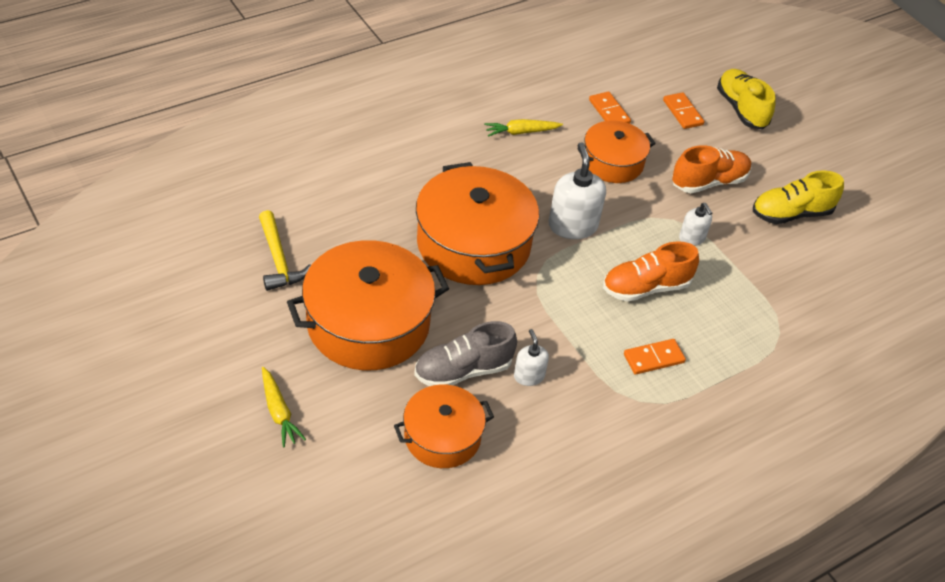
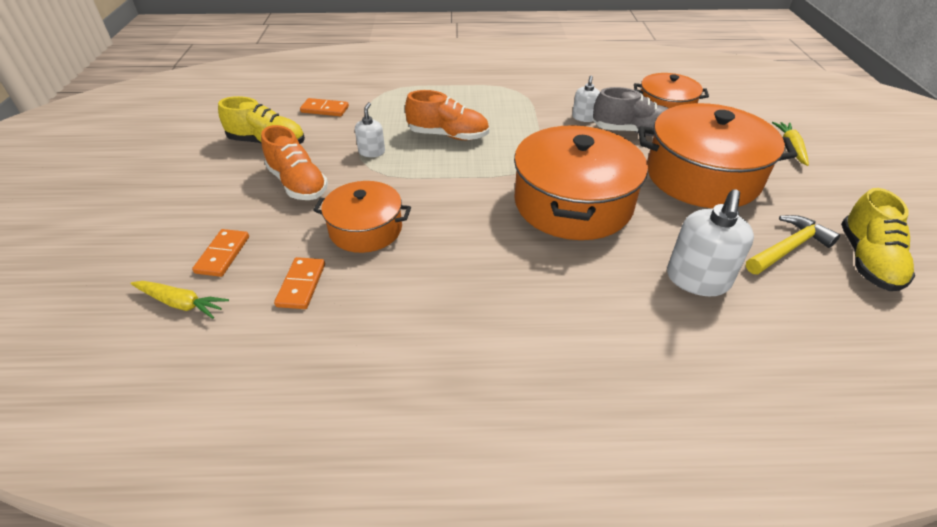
camera: 145 degrees left, 5 degrees down
yellow hammer [259,210,311,291] -> yellow hammer turned 45 degrees clockwise [746,215,840,274]
yellow carrot [484,119,563,137] -> yellow carrot moved to [131,281,229,319]
white soap dispenser [549,142,606,239] -> white soap dispenser moved to [667,189,754,296]
orange domino [624,339,686,375] -> orange domino moved to [300,98,349,116]
orange shoe [672,145,752,193] -> orange shoe turned 135 degrees counterclockwise [261,125,328,200]
yellow shoe [717,69,776,129] -> yellow shoe moved to [841,188,915,291]

